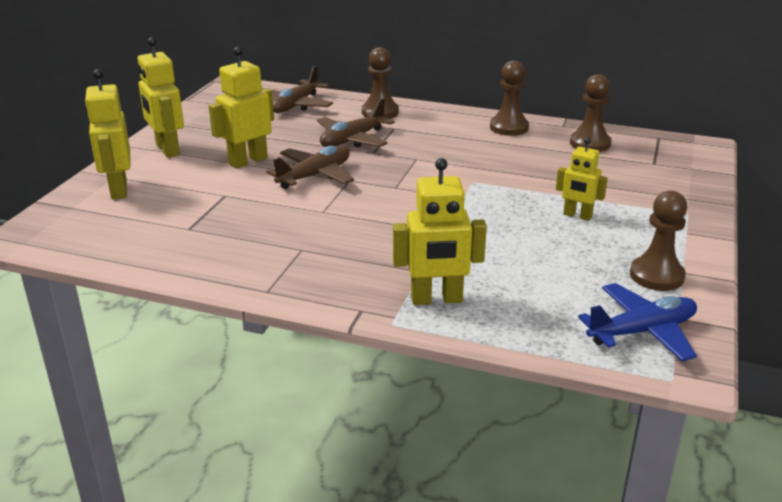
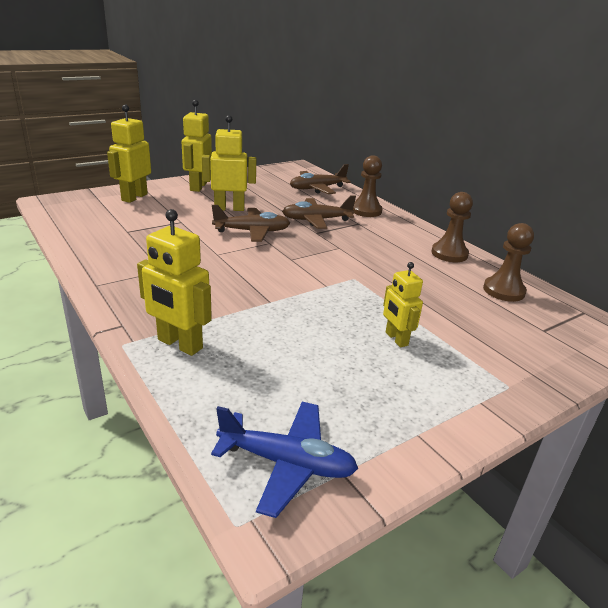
camera: 35 degrees right, 0 degrees up
brown pawn [630,191,687,291] -> none

